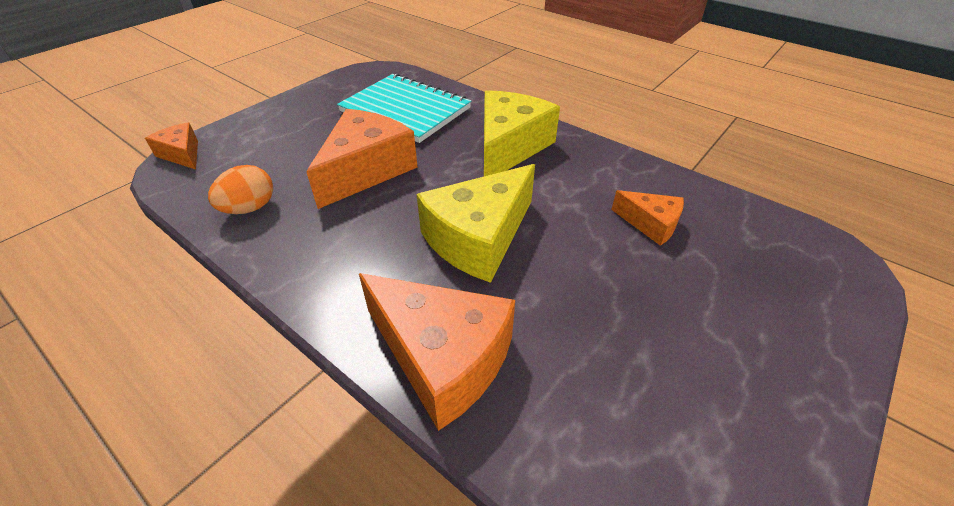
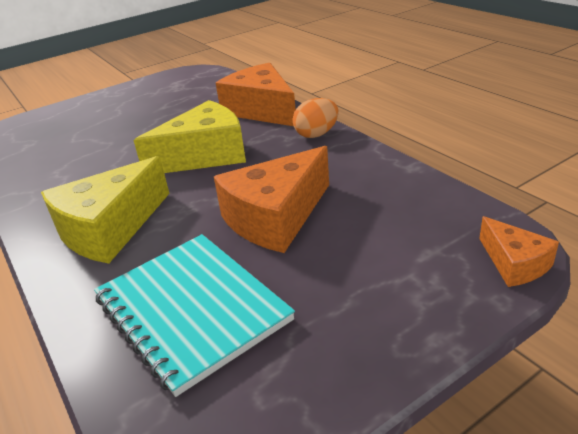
camera: 160 degrees left, 10 degrees down
orange egg [208,165,273,214] -> orange egg moved to [293,98,339,138]
orange cheese [611,190,684,246] -> none

